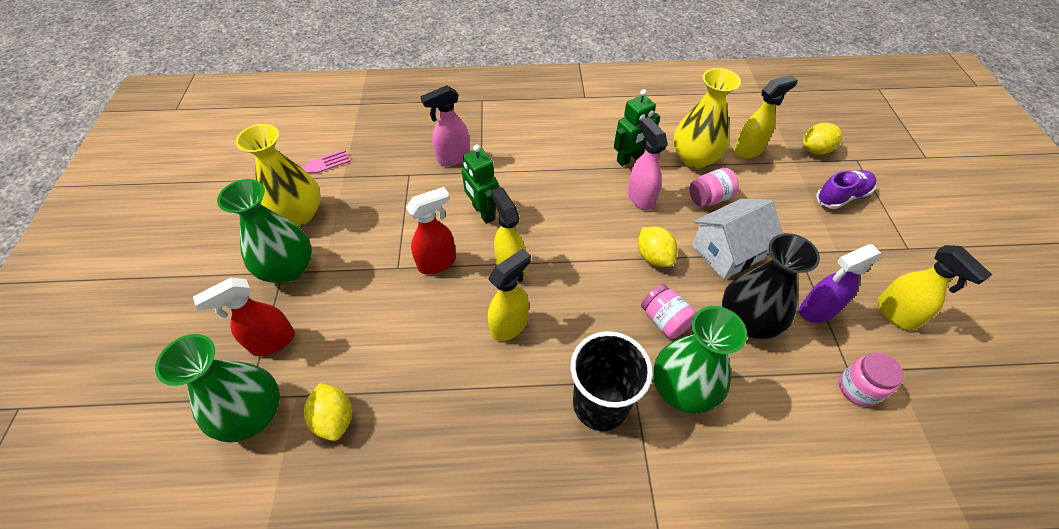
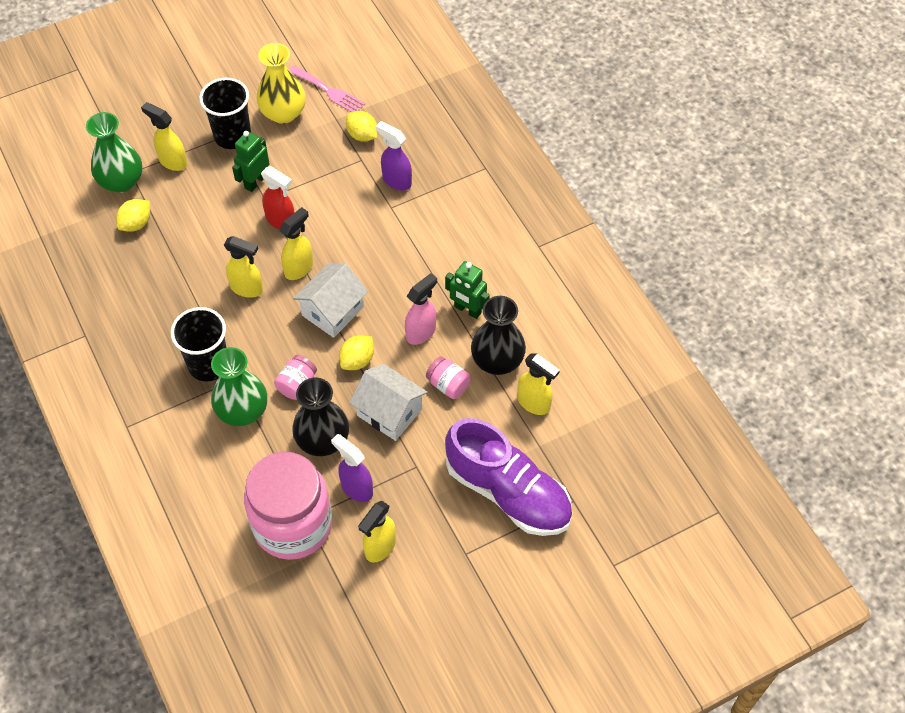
camera: 65 degrees right, 5 degrees up
red spray bottle [193,278,295,356] -> yellow spray bottle [141,102,187,171]
green vase [217,179,312,283] -> black cup [199,78,251,149]
pink spray bottle [420,85,470,166] -> purple spray bottle [376,121,412,190]
green robot [462,145,499,224] -> green robot moved to [232,131,269,192]
yellow vase [673,68,741,169] -> black vase [471,296,526,375]
yellow lemon [803,123,842,155] -> yellow lemon moved to [346,111,378,142]
purple shoe [816,170,877,209] -> purple shoe [445,418,572,536], size x2.06
pink jar [839,352,904,407] -> pink jar [244,452,332,560], size x2.48
none -> white house [293,264,368,338]

